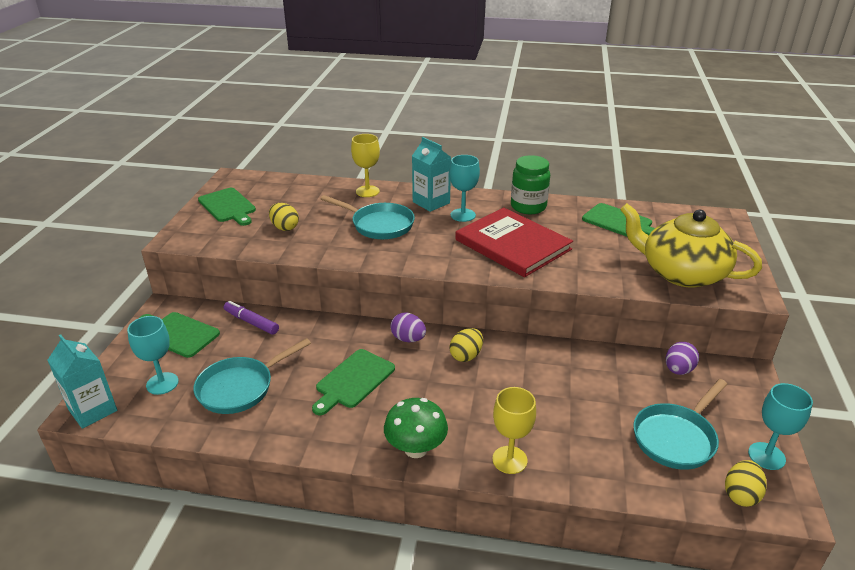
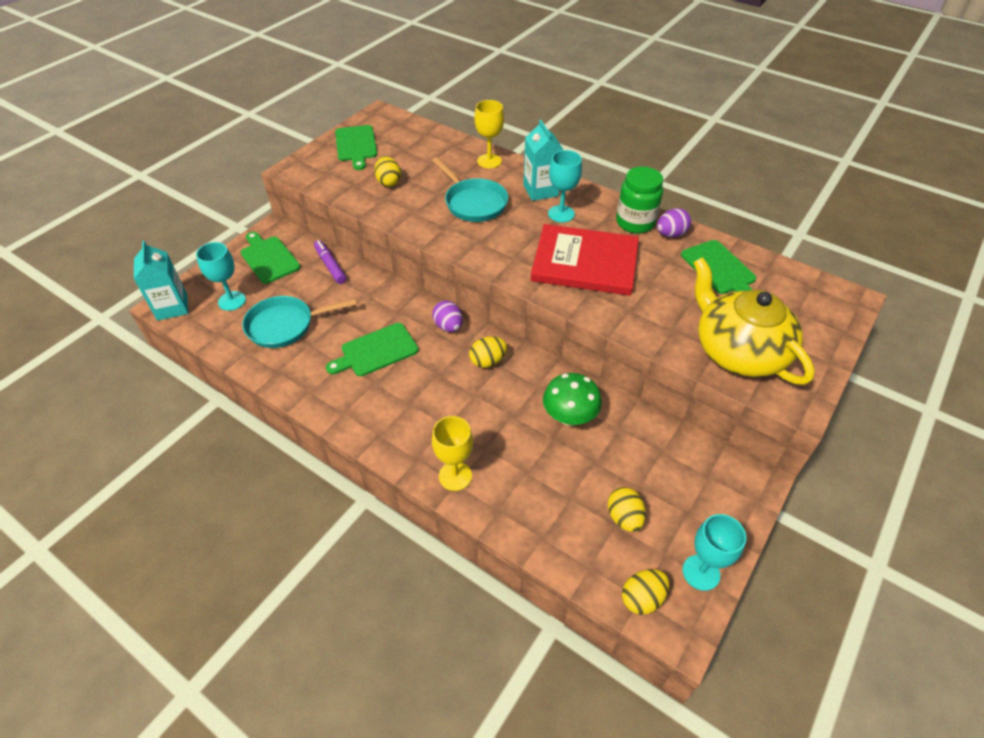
camera: 25 degrees right, 15 degrees up
green mushroom [384,398,448,458] -> green mushroom moved to [543,373,602,426]
red book [455,208,573,277] -> red book turned 60 degrees counterclockwise [531,224,639,296]
turquoise pan [633,379,727,470] -> yellow egg [608,487,646,532]
purple egg [666,342,699,375] -> purple egg moved to [657,208,691,237]

